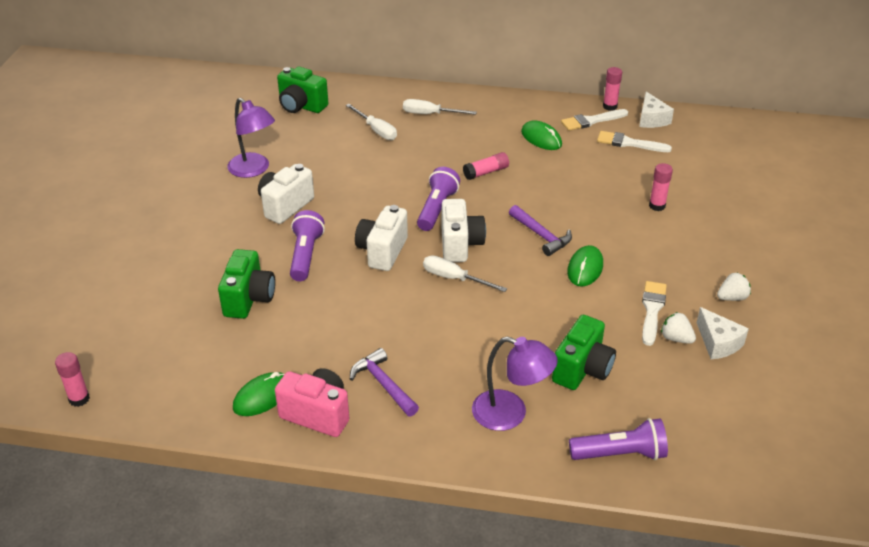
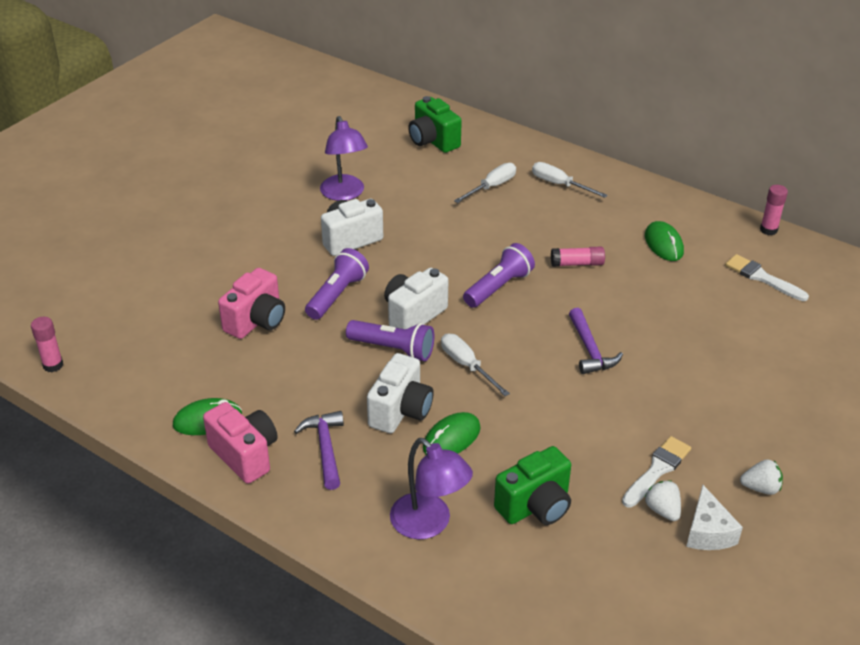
camera: 25 degrees right, 0 degrees up
green camera [218,249,275,319] -> pink camera [218,268,285,339]
white screwdriver [346,104,397,140] -> white screwdriver turned 120 degrees counterclockwise [454,163,516,203]
white camera [442,199,486,262] -> white camera moved to [367,353,434,433]
white brush [561,109,628,131] -> none
green mouse [567,245,603,287] -> green mouse moved to [423,412,481,455]
purple flashlight [569,418,668,460] -> purple flashlight moved to [346,320,434,361]
white cheese [639,92,674,128] -> none
pink glue stick [649,163,673,211] -> none

